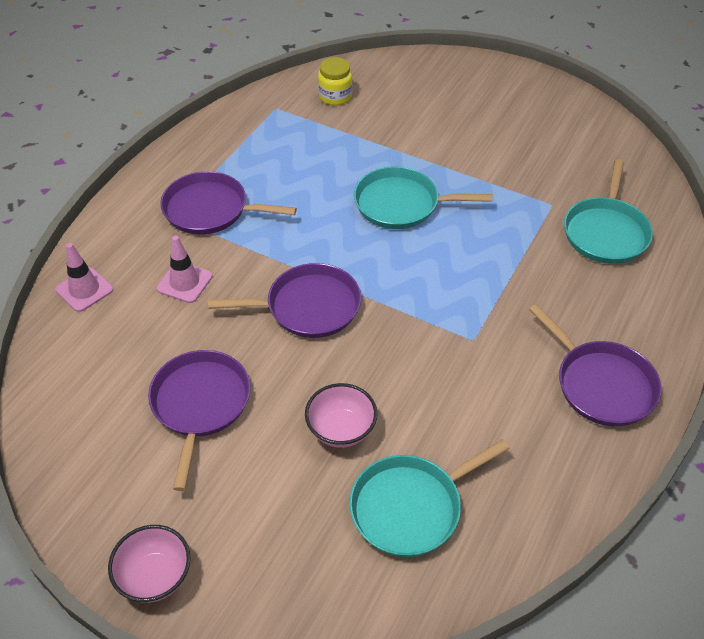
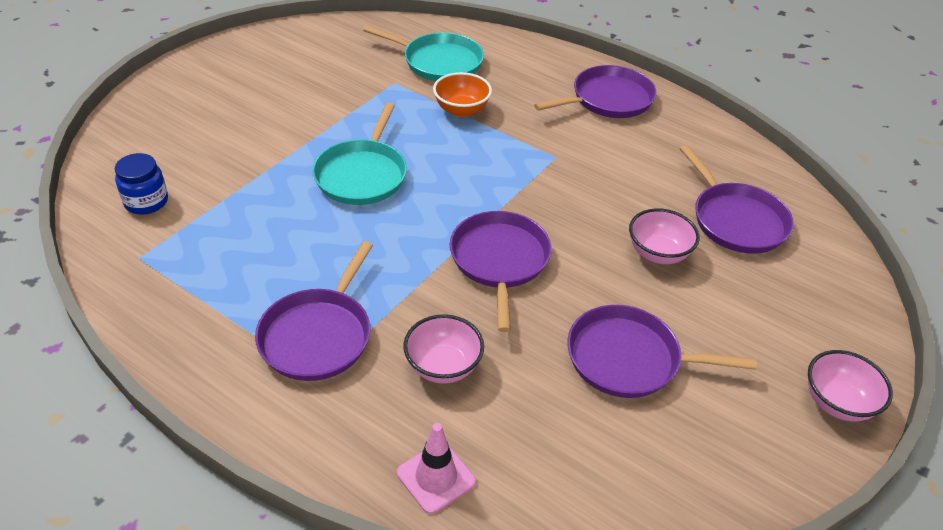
camera: 85 degrees left, 5 degrees down
pink traffic cone [157,236,213,303] -> pink bowl [403,314,484,384]
yellow jar [318,57,352,105] -> blue jar [115,153,168,214]
turquoise pan [349,439,509,557] -> purple pan [680,145,794,254]
none -> orange bowl [433,72,492,117]

